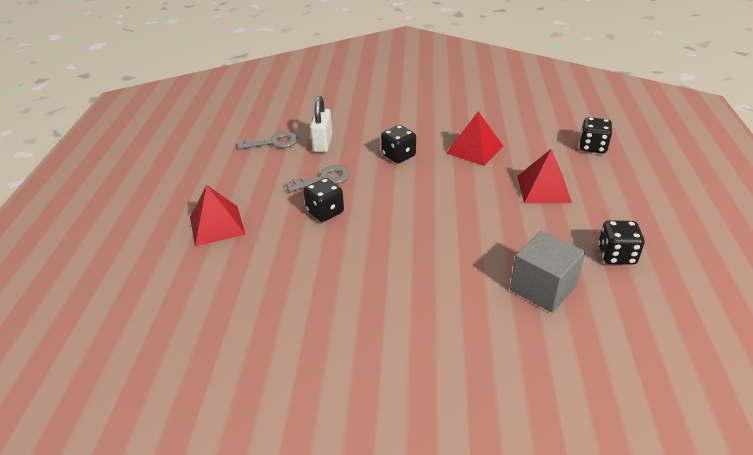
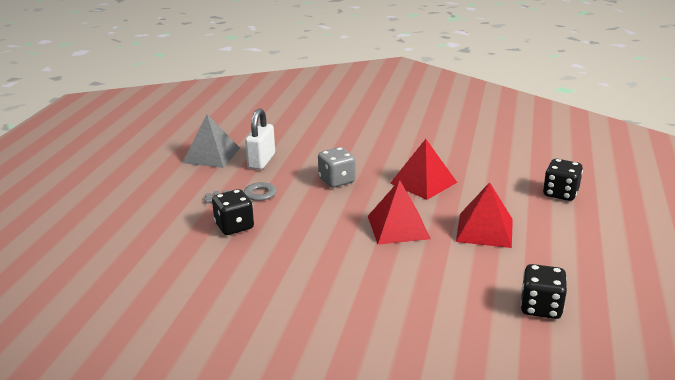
camera: 10 degrees right, 10 degrees down
red pyramid [190,185,245,246] -> red pyramid moved to [368,180,431,245]
grey key [237,132,298,149] -> grey pyramid [182,114,240,168]
black dice [381,125,416,163] -> grey dice [318,147,356,188]
grey cube [510,231,585,313] -> none

